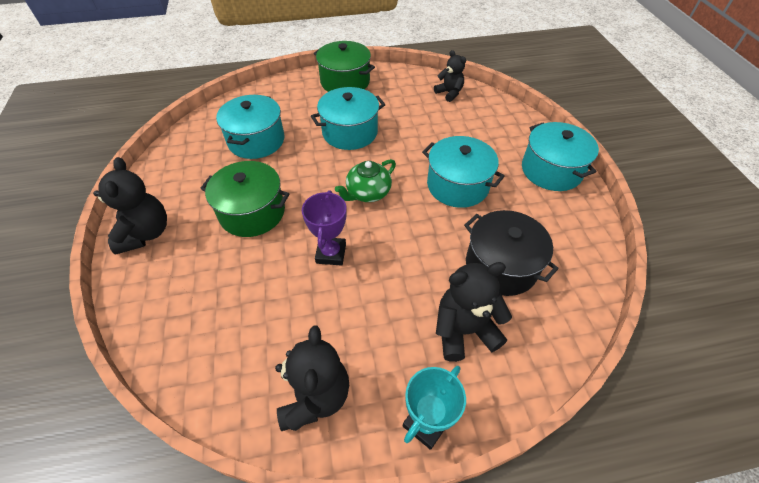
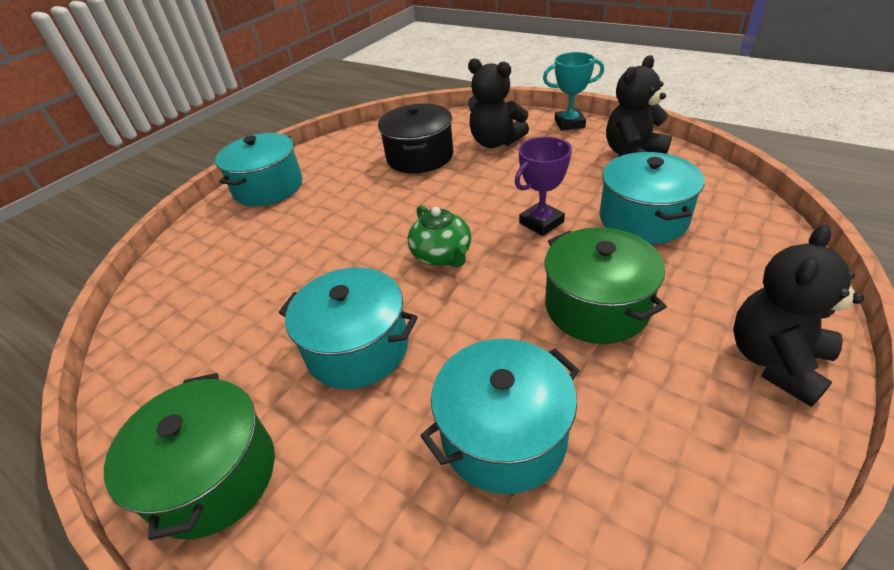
camera: 130 degrees left, 10 degrees down
green teapot [335,159,396,202] -> green teapot turned 60 degrees clockwise [407,205,471,268]
turquoise pot [422,136,505,208] -> turquoise pot moved to [599,152,704,244]
black teddy bear [434,50,466,102] -> none

